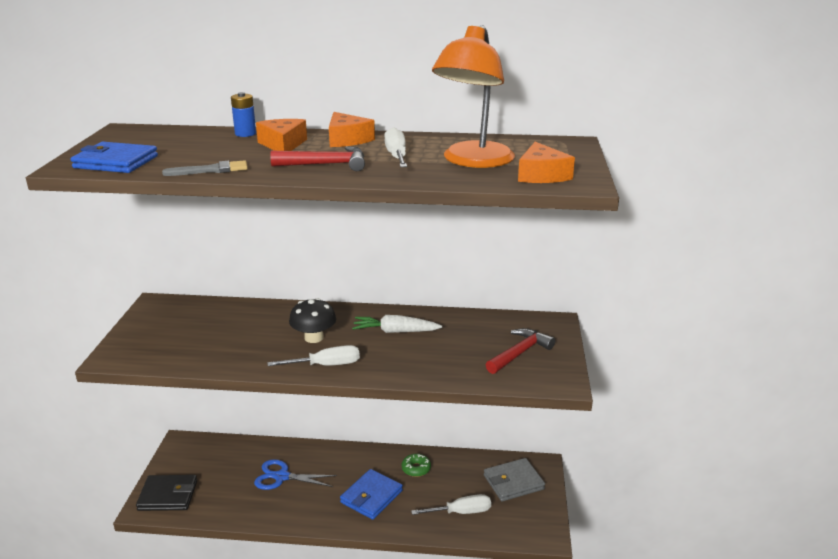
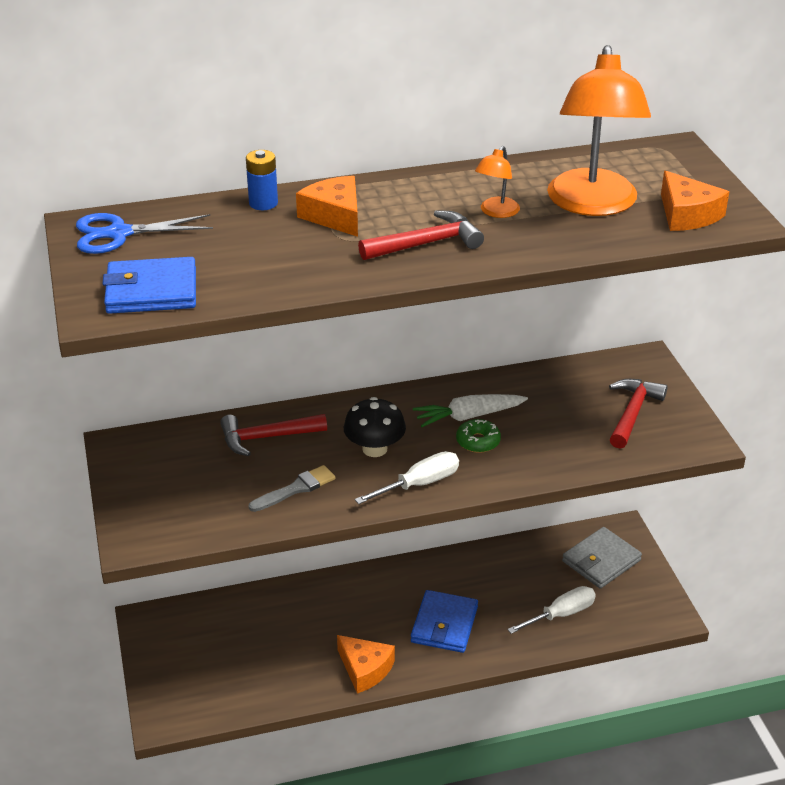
camera: 20 degrees left, 10 degrees up
black wallet [136,475,197,511] -> none
grey brush [162,160,248,176] -> grey brush moved to [249,465,336,512]
blue scissors [254,459,337,490] -> blue scissors moved to [76,213,213,254]
orange cheese [329,112,375,147] -> orange cheese moved to [337,635,395,694]
white screwdriver [384,127,407,167] -> orange lamp [475,146,520,218]
green donut [402,454,431,477] -> green donut moved to [456,419,501,453]
none -> red hammer [220,414,327,456]

